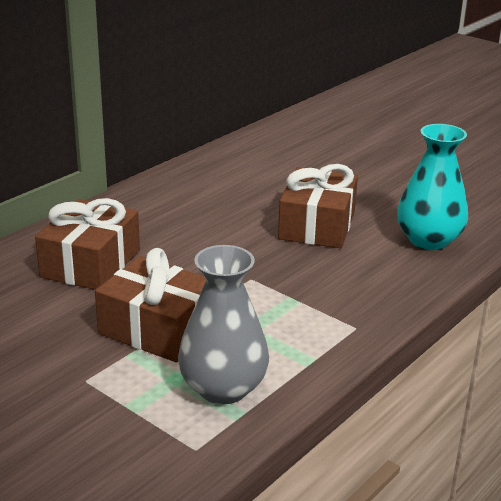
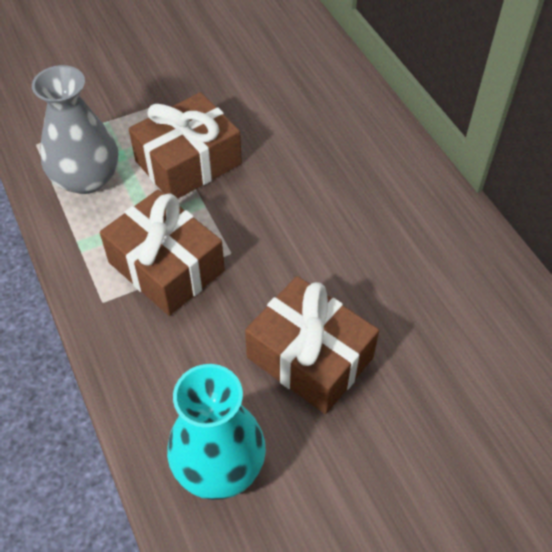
camera: 115 degrees right, 25 degrees up
brown gift [35,198,140,290] -> brown gift moved to [100,190,225,316]

